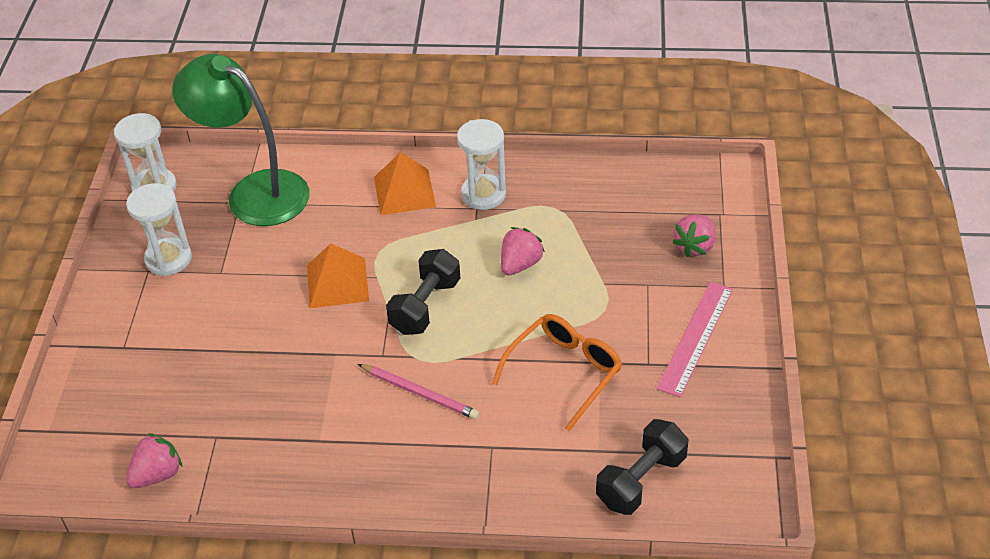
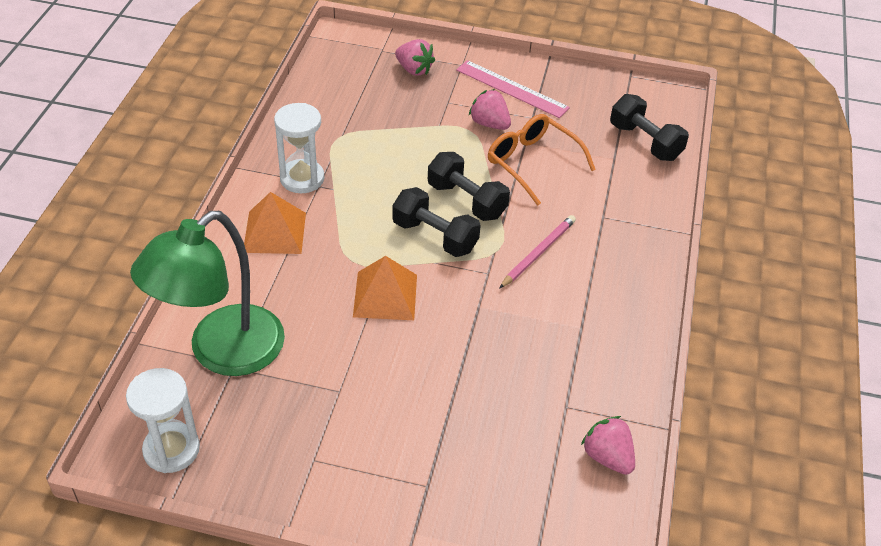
camera: 85 degrees left, 0 degrees up
white hourglass [126,183,192,276] -> none
pink strawberry [501,227,545,275] -> pink strawberry moved to [469,89,511,130]
none -> black dumbbell [428,152,510,221]

